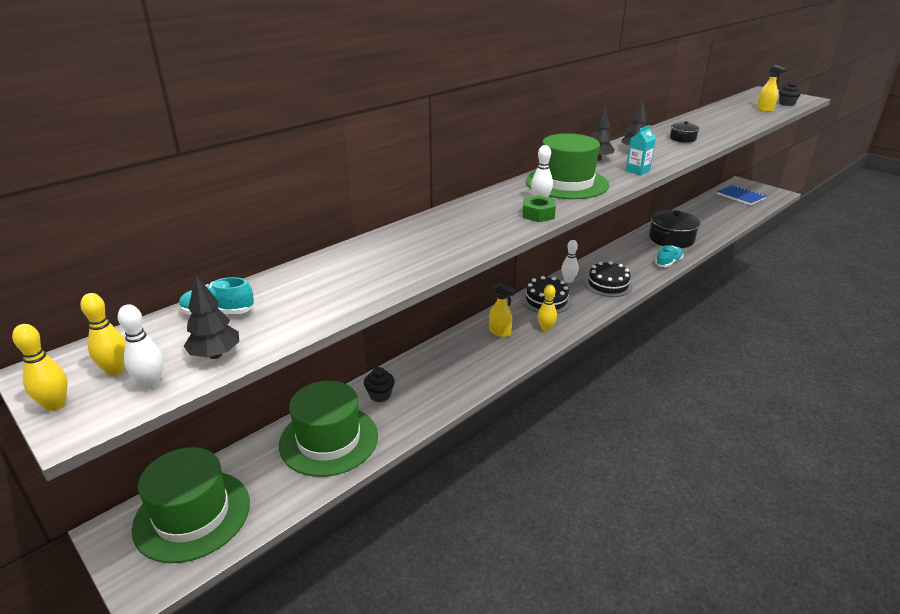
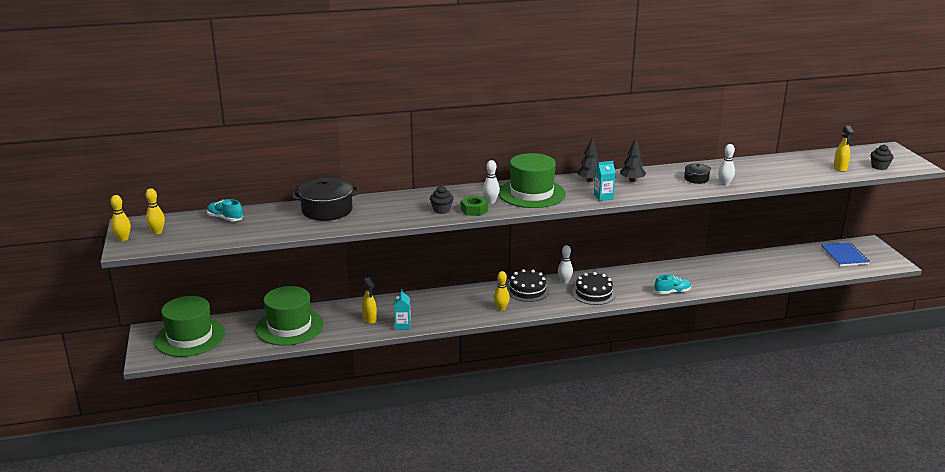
camera: 30 degrees right, 5 degrees down
white bowling pin [118,304,163,389] -> white bowling pin moved to [718,144,735,186]
black tree [184,274,239,359] -> none
black cupcake [364,367,395,402] -> black cupcake moved to [430,186,454,214]
yellow spray bottle [489,283,516,337] -> yellow spray bottle moved to [362,277,377,324]
black pot [649,210,700,248] -> black pot moved to [292,178,360,221]
none -> turquoise carton [394,289,411,330]

